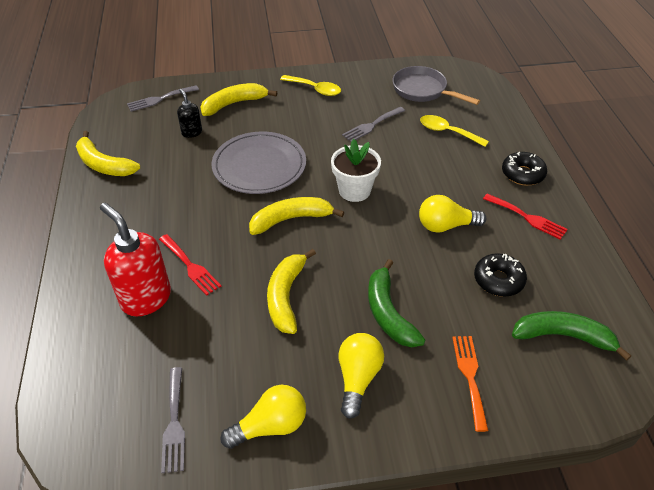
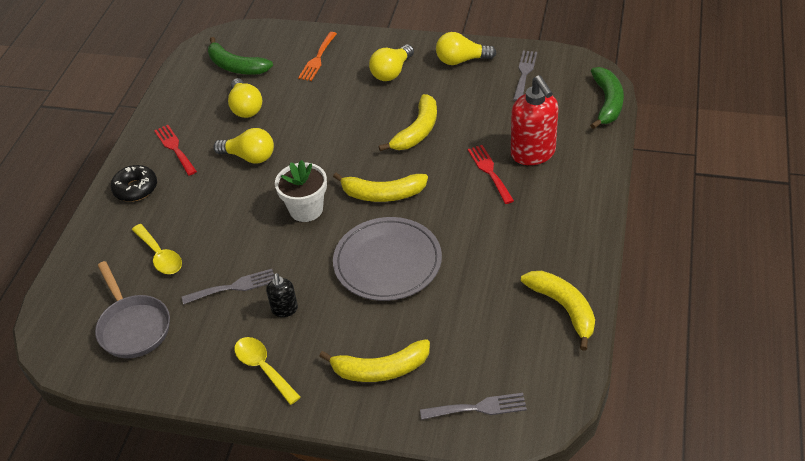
camera: 155 degrees left, 0 degrees up
black soap dispenser [177,89,202,138] -> black soap dispenser moved to [266,273,298,317]
green banana [368,259,425,347] -> green banana moved to [590,67,624,129]
black donut [474,253,527,297] -> yellow light bulb [228,78,262,118]

